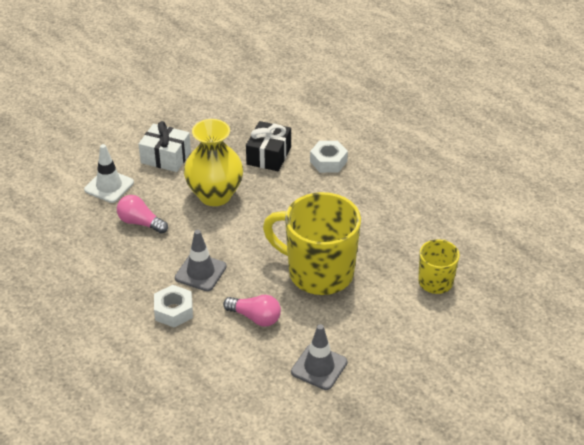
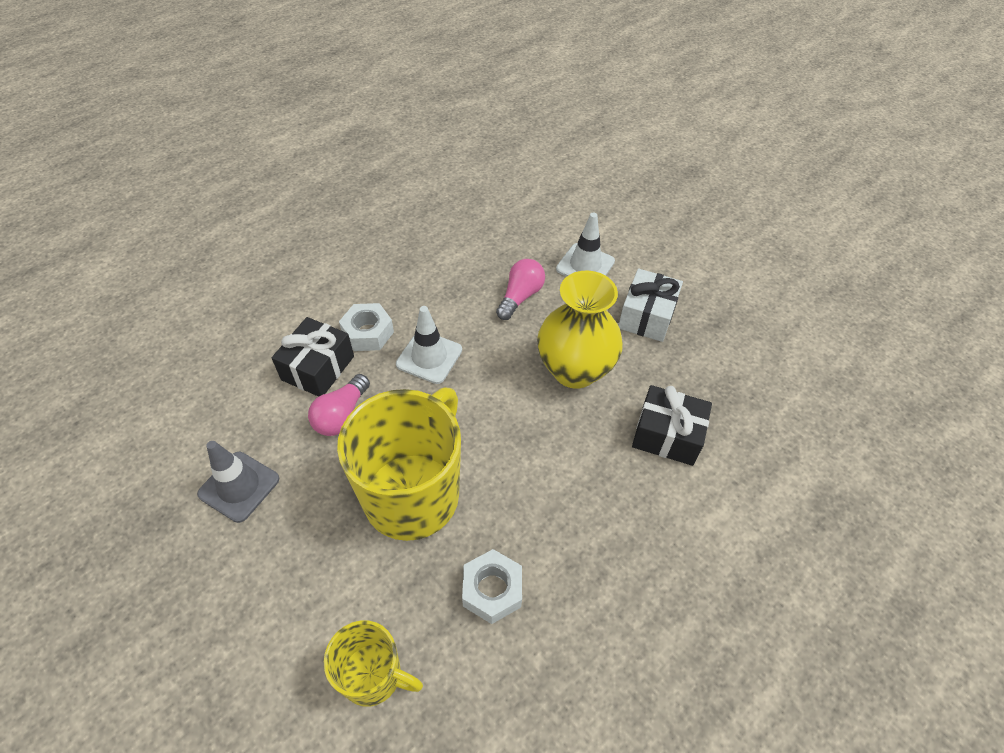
camera: 90 degrees right, 10 degrees up
grey traffic cone [175,230,227,291] -> white traffic cone [396,306,462,384]
white nut [310,141,348,173] -> white nut moved to [462,549,522,624]
none -> black gift [272,317,354,397]

